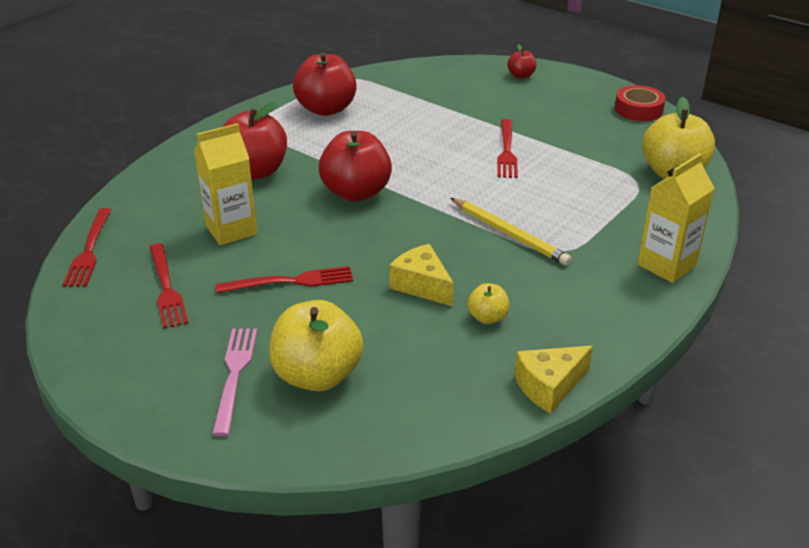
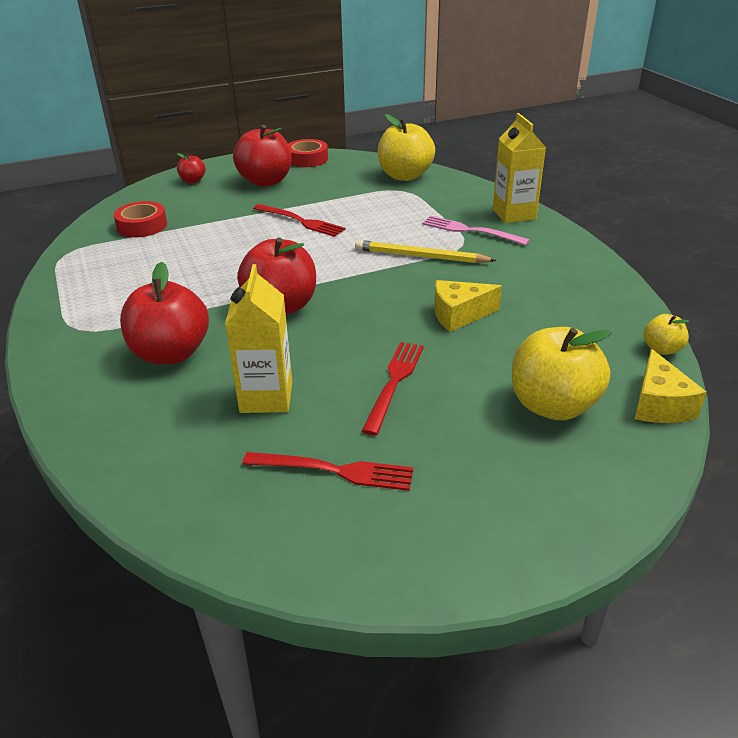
camera: 60 degrees left, 0 degrees up
red fork [63,208,111,287] -> none
pink fork [212,328,257,436] -> pink fork moved to [422,216,530,245]
red apple [293,52,357,116] -> red apple moved to [233,125,292,187]
yellow pencil [451,198,572,266] -> yellow pencil turned 150 degrees counterclockwise [355,240,497,263]
yellow apple [467,283,509,324] -> yellow apple moved to [644,314,690,355]
yellow cheese [515,346,593,414] -> yellow cheese moved to [635,349,707,423]
none -> red tape [114,201,167,237]

